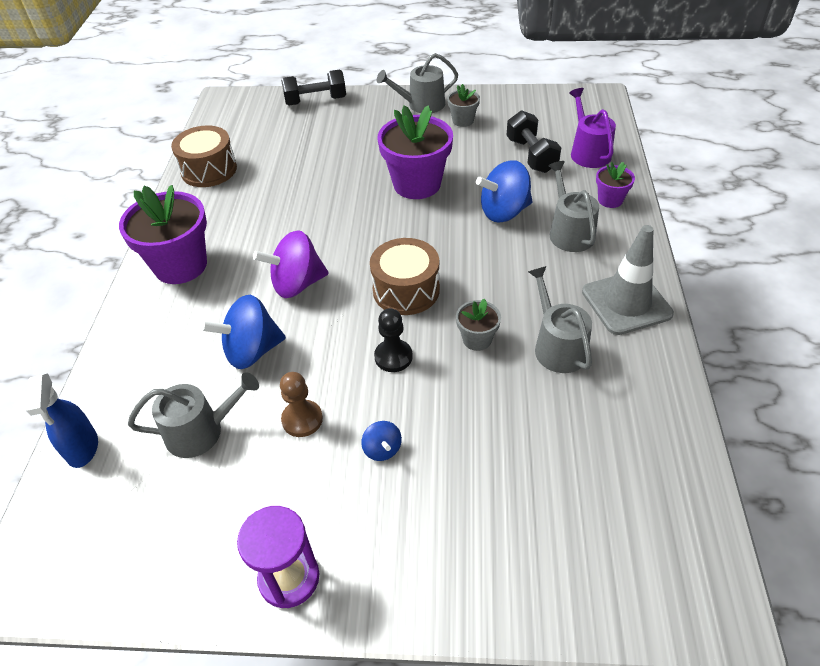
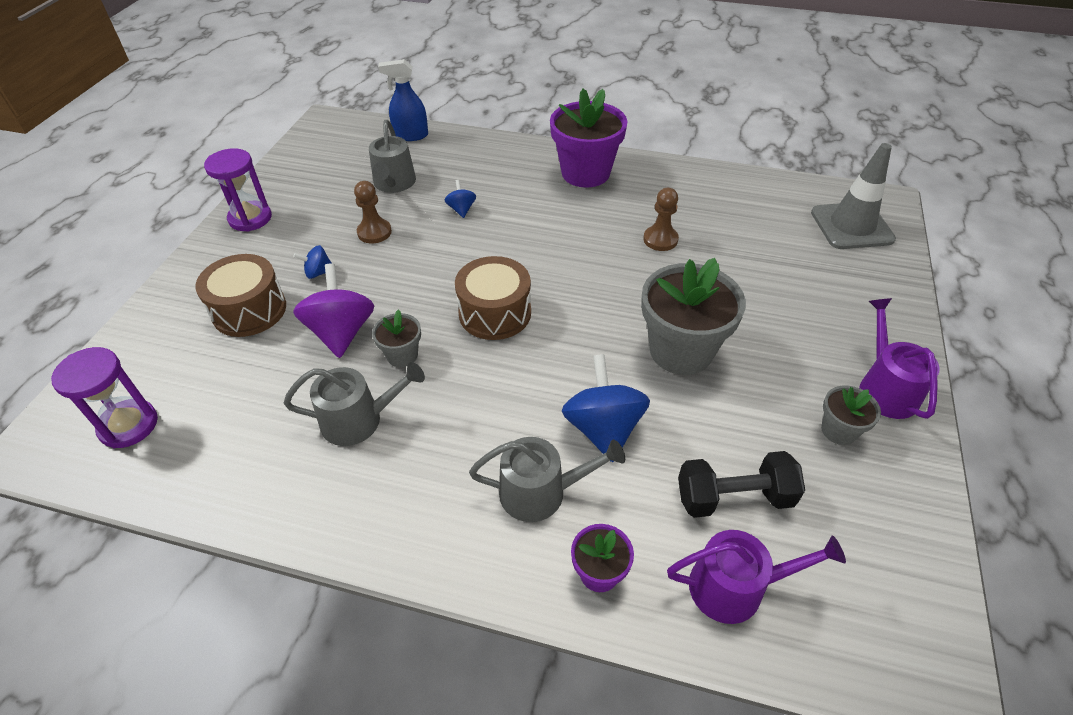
camera: 100 degrees right, 0 degrees up
brown drum [171,125,237,187] -> brown drum moved to [195,254,286,337]
blue spinning top [201,295,286,369] -> blue spinning top [444,180,476,218], size x0.50
purple spinning top [253,230,329,298] -> purple spinning top moved to [293,264,374,358]
black dumbbell [281,69,346,105] -> none
black pawn [374,308,413,372] -> none
grey watering can [377,53,458,113] -> purple watering can [859,298,940,419]
purple flower pot [378,105,453,199] -> grey flower pot [641,258,746,375]
grey traffic cone [582,225,674,335] -> grey traffic cone moved to [811,143,896,249]
none -> purple hourglass [51,347,158,448]
none -> brown pawn [643,188,679,251]

